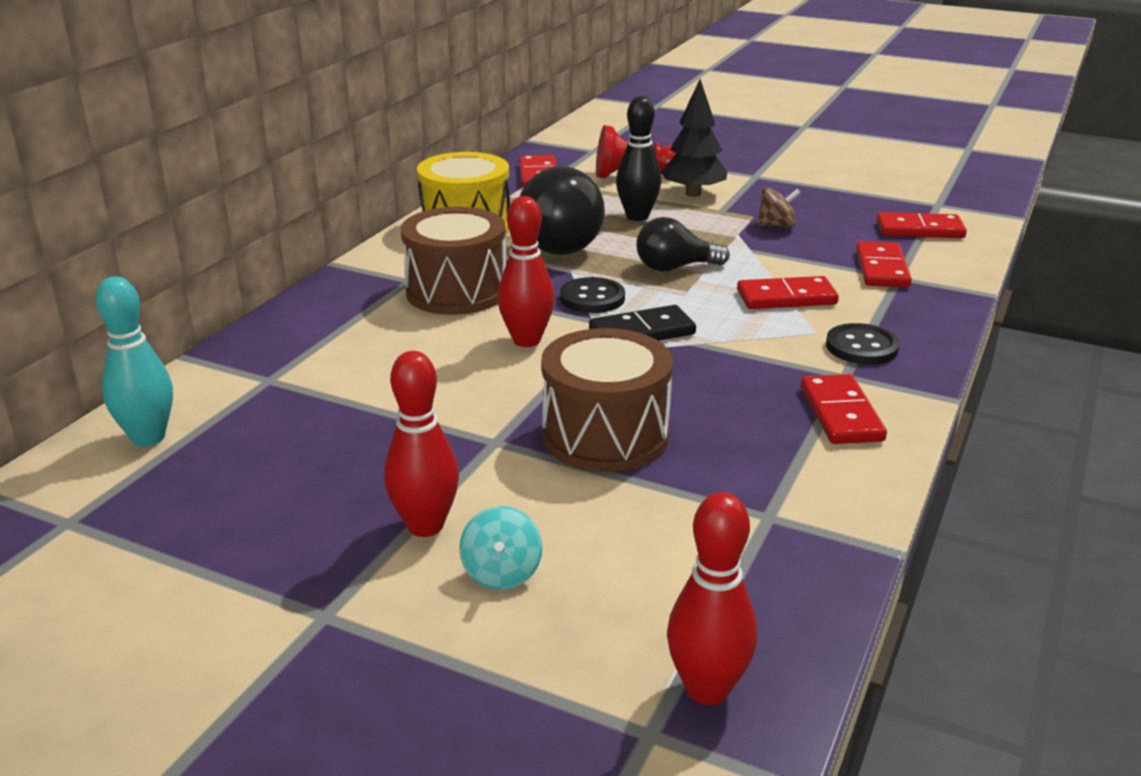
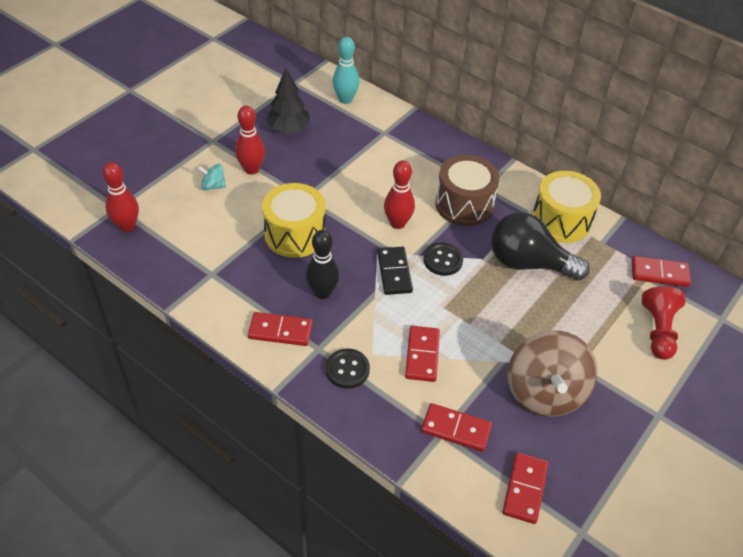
camera: 100 degrees right, 20 degrees up
brown drum [541,328,673,472] -> yellow drum [262,183,325,258]
black bowling pin [616,96,661,221] -> black bowling pin moved to [306,230,339,299]
black light bulb [636,217,730,272] -> none
black tree [661,79,727,197] -> black tree moved to [266,68,310,133]
brown spinning top [757,188,801,227] -> brown spinning top [508,330,597,417], size x2.31

